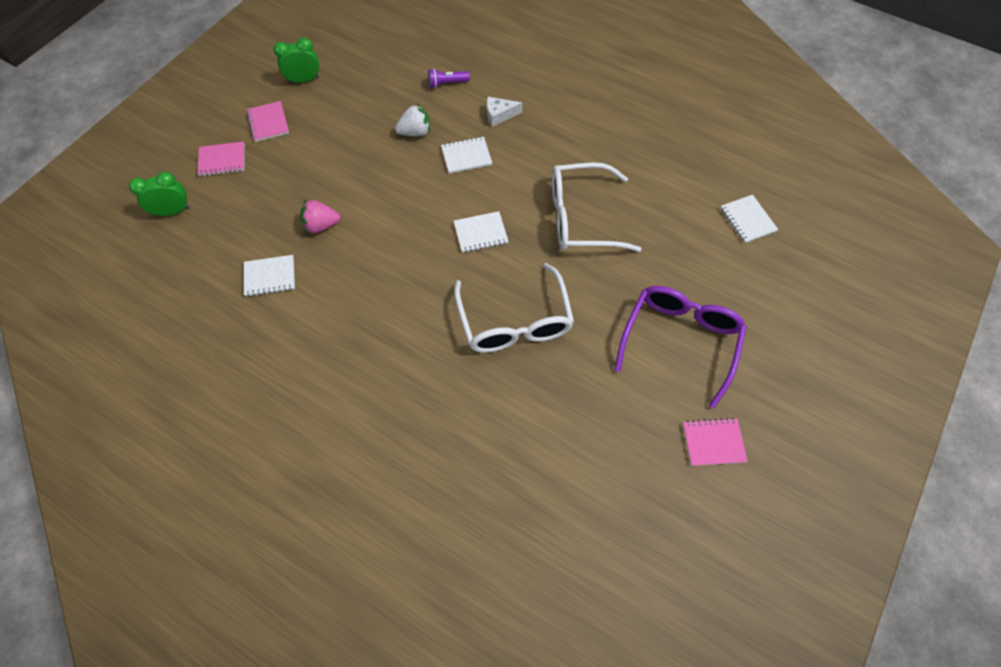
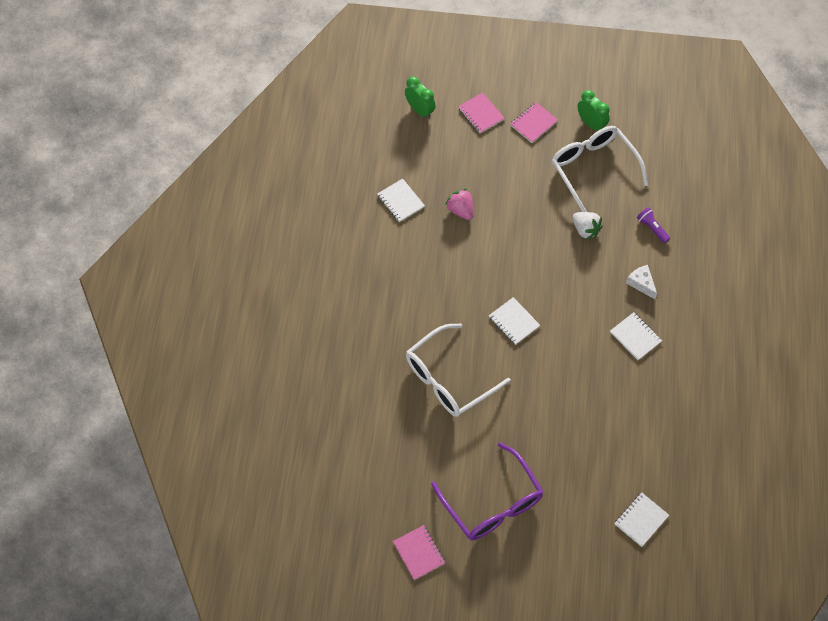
camera: 65 degrees right, 0 degrees up
white notebook [441,137,492,174] -> white notebook moved to [610,312,662,360]
white glasses [552,162,642,252] -> white glasses moved to [552,126,648,212]
purple glasses [615,286,747,409] -> purple glasses turned 60 degrees clockwise [431,442,544,540]

